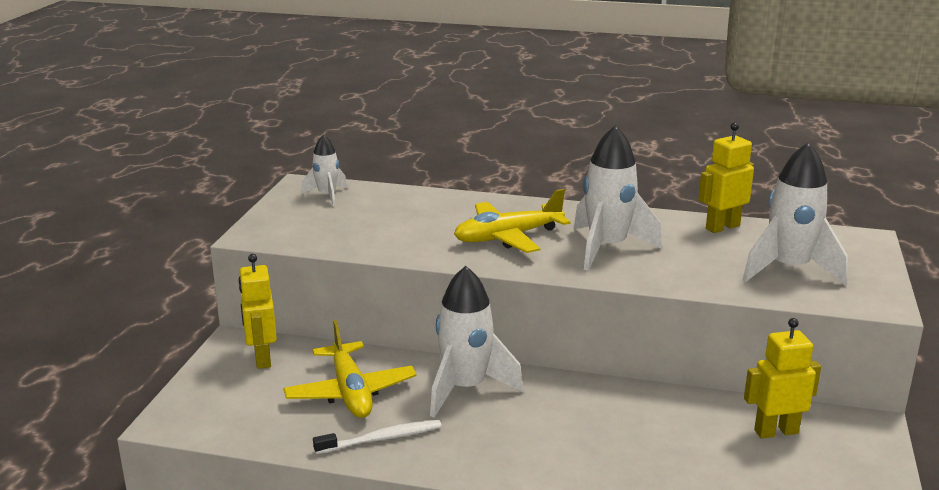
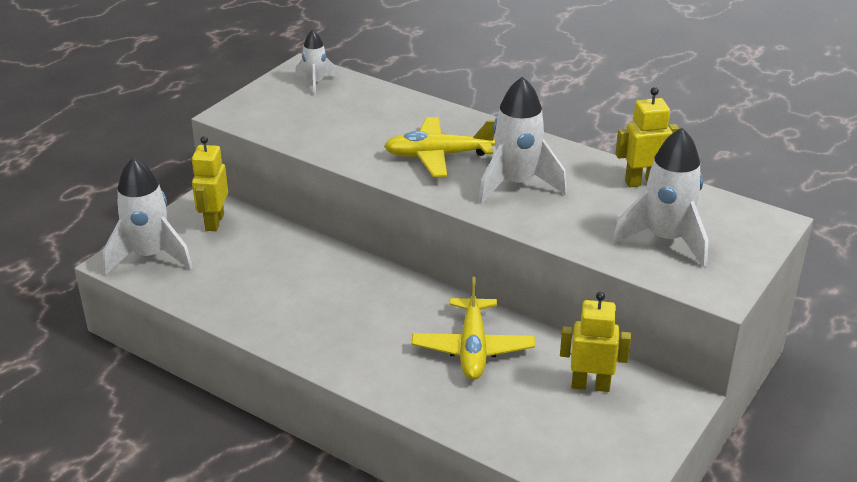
camera: 20 degrees right, 10 degrees up
yellow plane [283,320,417,418] -> yellow plane moved to [412,277,535,380]
white toothbrush [313,420,442,454] -> none
white rocket [430,266,524,418] -> white rocket moved to [103,157,193,275]

